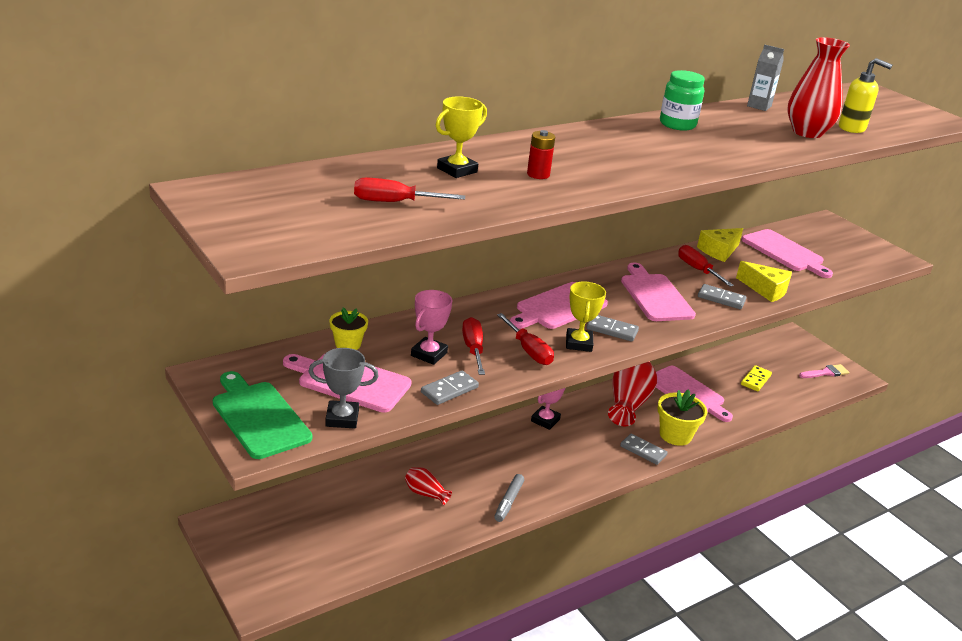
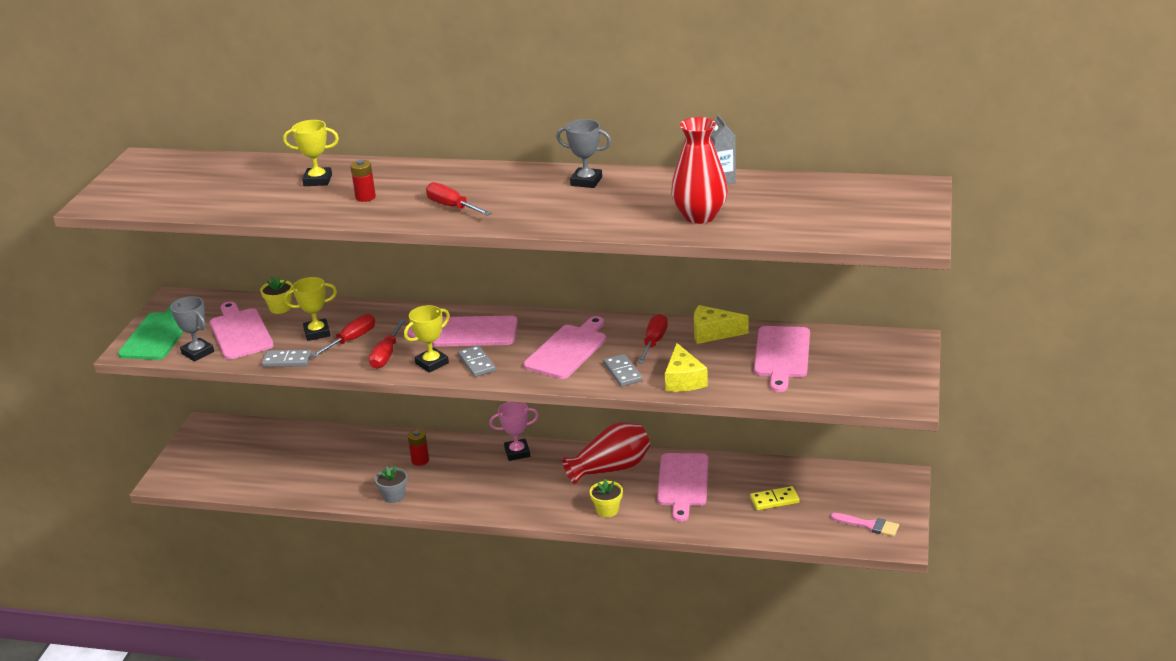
camera: 50 degrees right, 0 degrees up
red screwdriver [354,177,465,202] -> red screwdriver moved to [426,182,492,216]
red vase [405,467,452,505] -> none
pink trophy [411,290,452,365] -> yellow trophy [284,277,337,341]
grey marker [494,474,524,522] -> grey flower pot [375,466,408,503]
grey domino [620,434,668,465] -> none
yellow flower pot [658,389,707,446] -> yellow flower pot [590,479,623,517], size x0.64
green jar [660,70,705,131] -> grey trophy [556,119,611,188]
yellow soap dispenser [839,58,892,133] -> none
none -> red battery [408,429,429,466]

